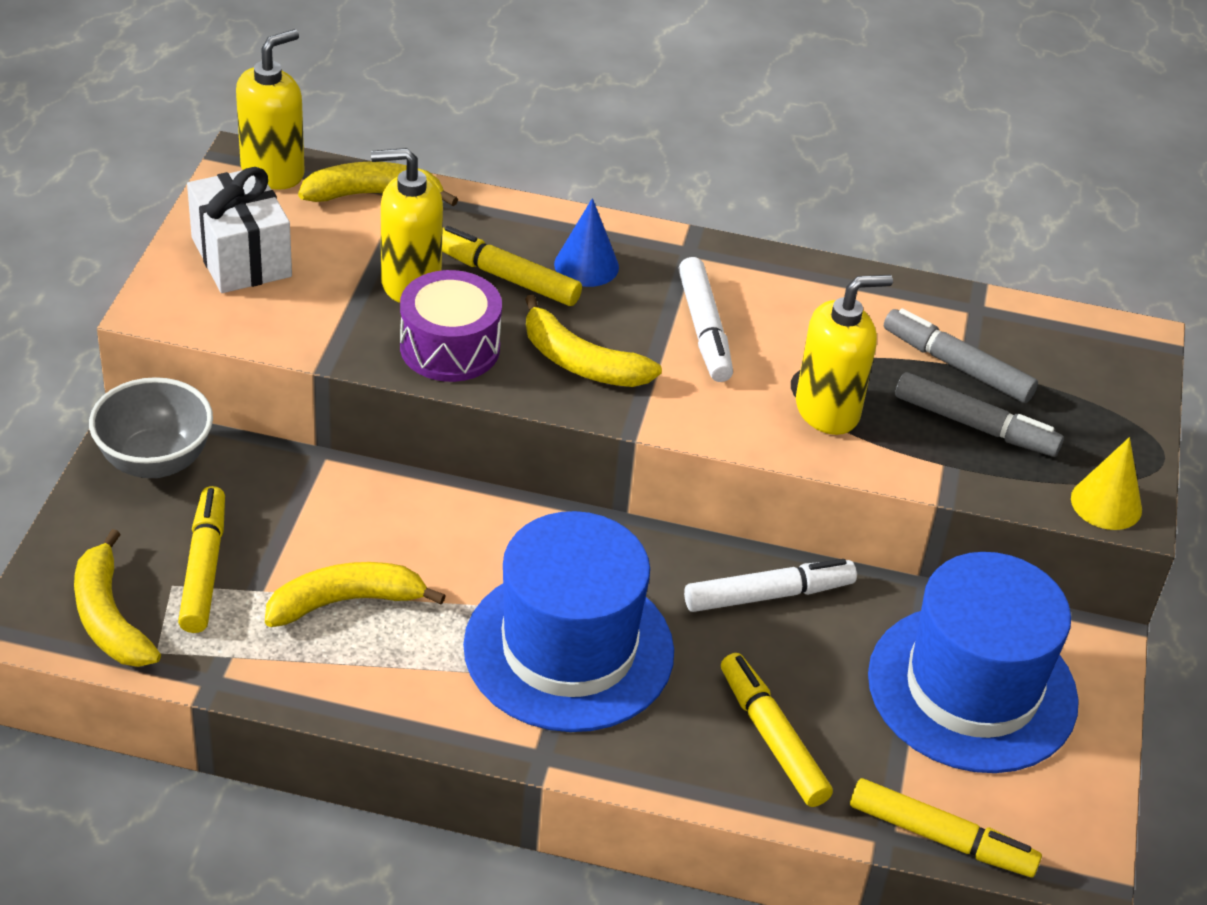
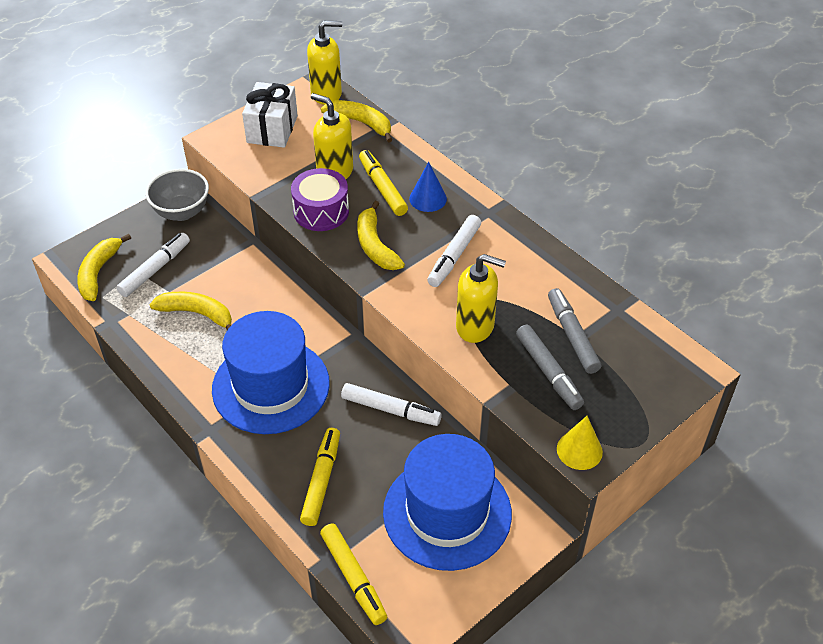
camera: 40 degrees right, 5 degrees up
yellow marker [178,486,225,633] -> white marker [116,233,190,297]

